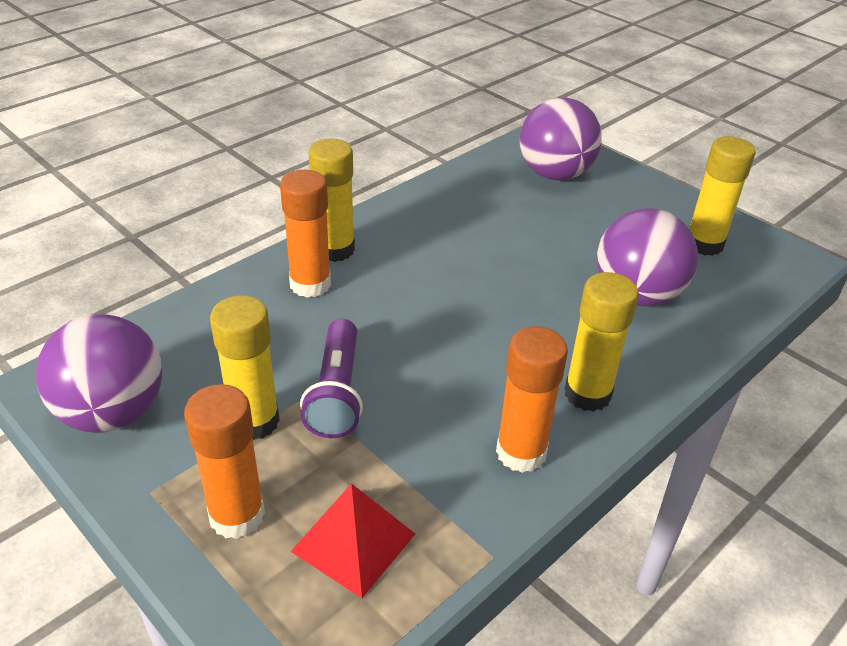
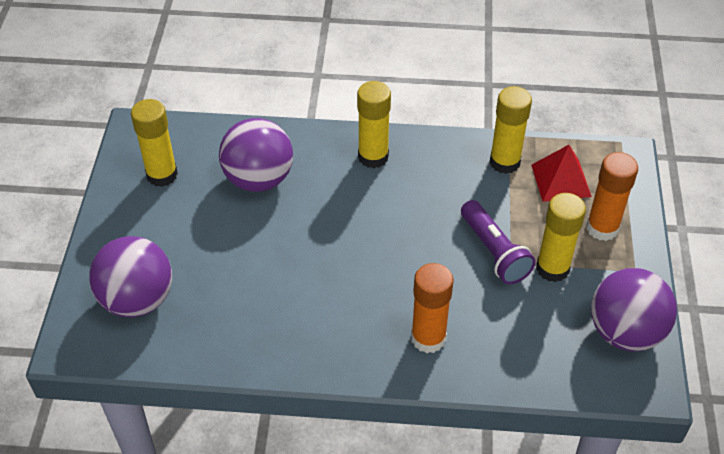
camera: 130 degrees left, 10 degrees up
purple flashlight [300,319,363,438] -> purple flashlight turned 105 degrees clockwise [461,200,536,284]
yellow glue stick [309,139,355,262] -> yellow glue stick moved to [490,86,532,174]
orange glue stick [496,326,568,473] -> none

